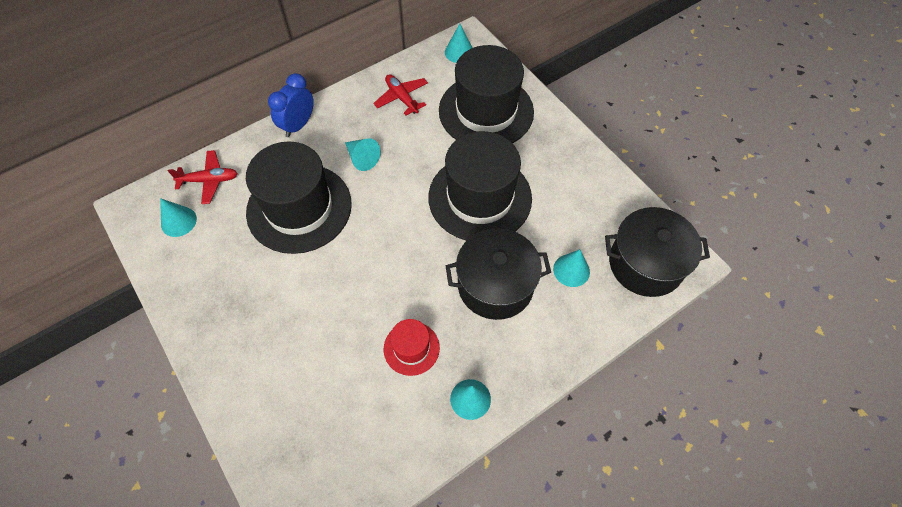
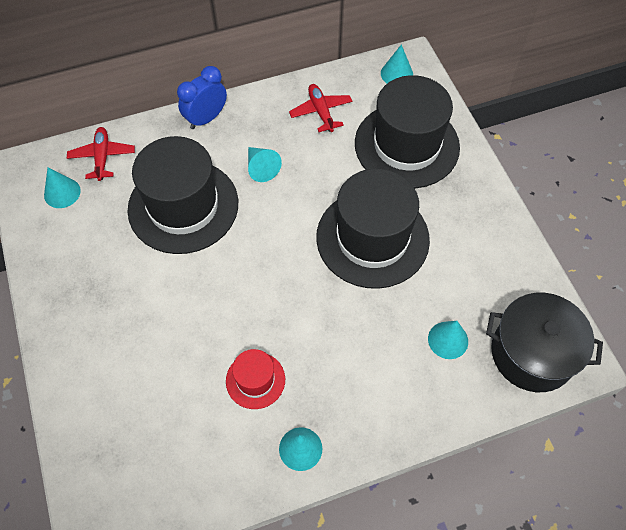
camera: 15 degrees right, 0 degrees up
red plane [168,150,238,204] -> red plane turned 105 degrees counterclockwise [67,127,135,181]
black pot [446,228,551,320] -> none

